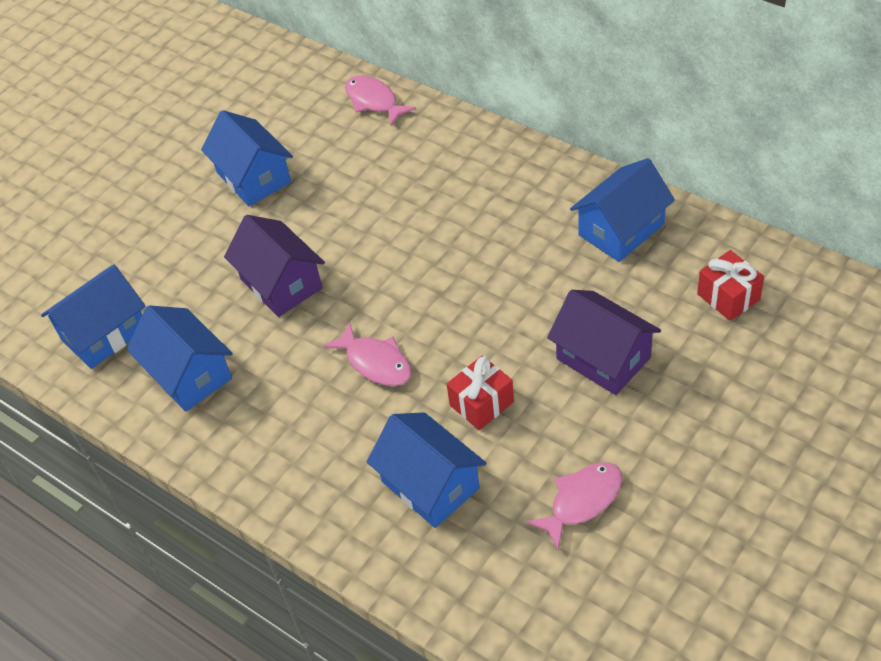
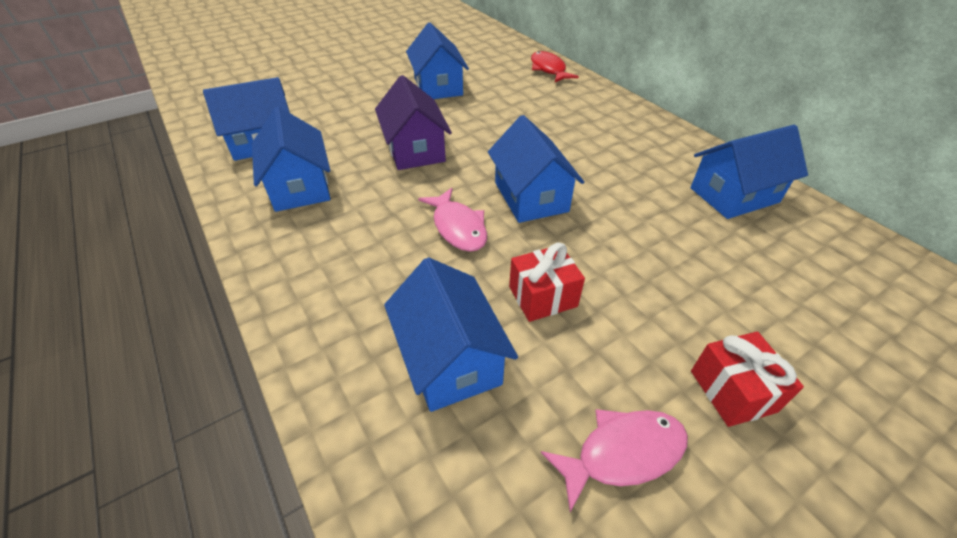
camera: 15 degrees right, 5 degrees down
pink fish [345,75,416,126] -> red fish [531,51,579,82]
purple house [547,290,661,395] -> none
red gift [697,250,764,321] -> red gift moved to [691,332,804,427]
none -> blue house [488,115,584,223]

